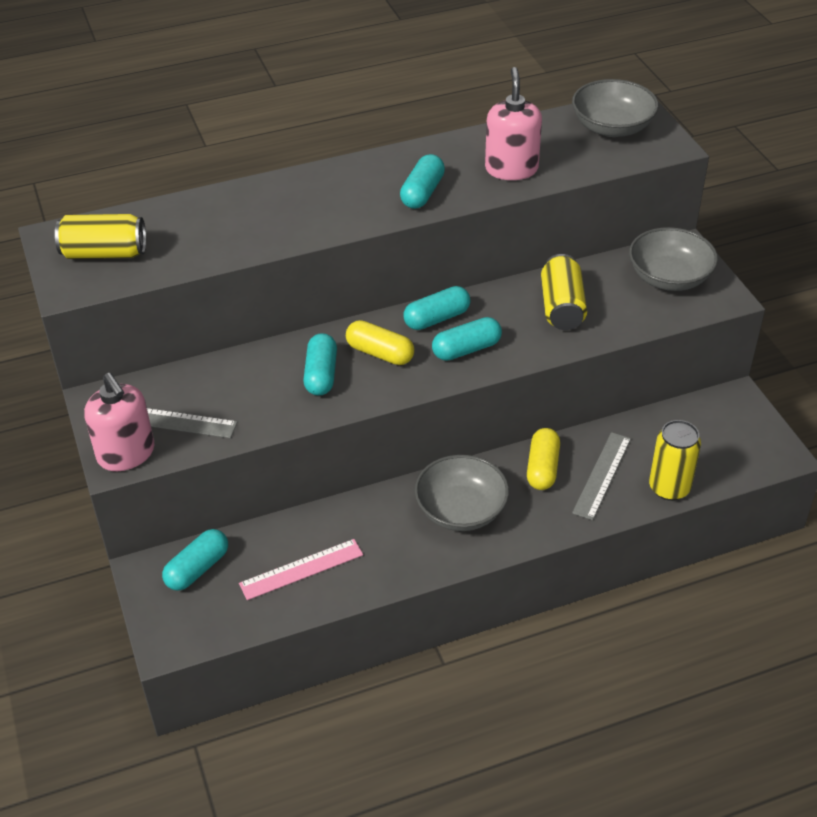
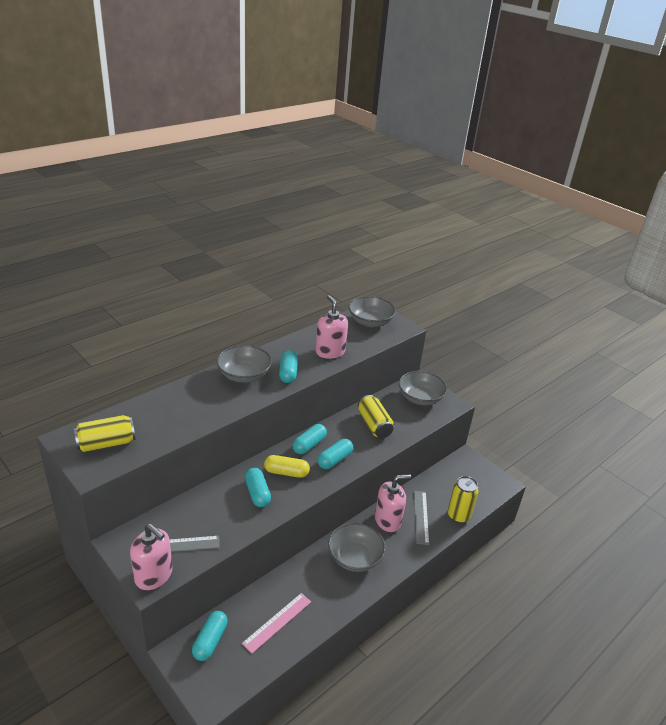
camera: 25 degrees left, 10 degrees down
yellow capsule [527,428,560,490] -> pink soap dispenser [375,474,411,532]
none -> grey bowl [217,345,272,383]

